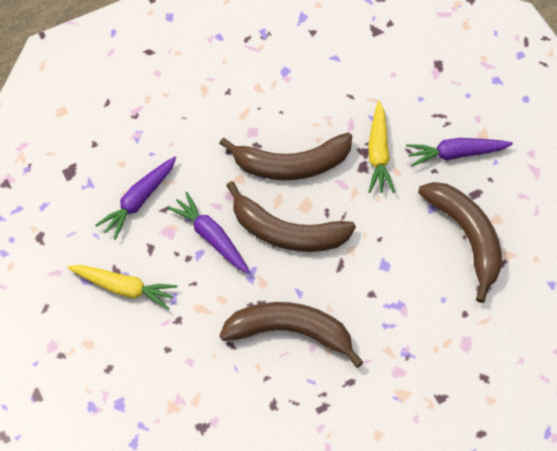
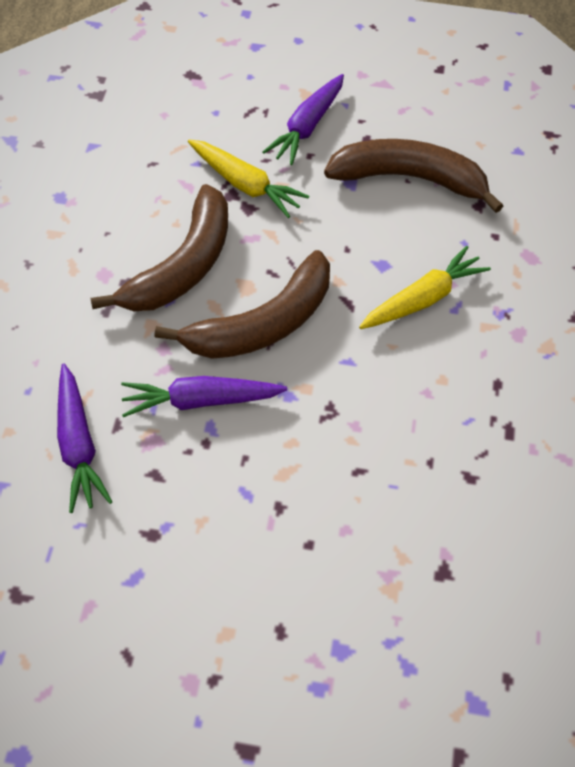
camera: 55 degrees left, 5 degrees down
yellow carrot [67,265,177,310] -> yellow carrot moved to [359,246,491,329]
brown banana [219,302,364,368] -> none

